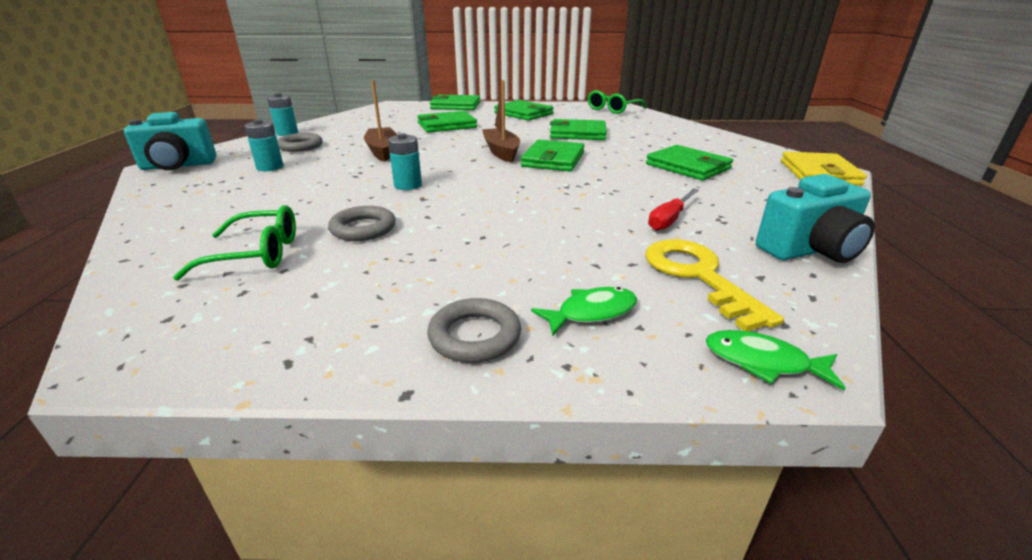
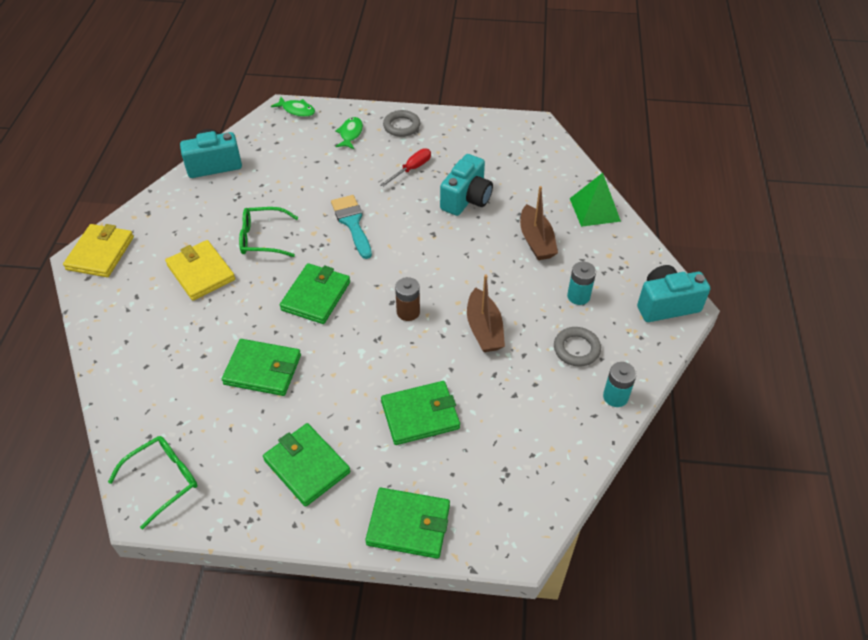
camera: 175 degrees left, 20 degrees up
green glasses [173,205,296,281] -> green glasses moved to [239,207,299,257]
grey ring [328,206,396,241] -> turquoise camera [440,154,493,216]
turquoise battery [388,133,422,190] -> none
brown boat [482,80,520,163] -> brown boat moved to [520,186,558,260]
green fish [531,287,637,336] -> green fish turned 120 degrees clockwise [335,117,363,149]
yellow key [645,239,784,331] -> none
green wallet [646,145,733,180] -> yellow wallet [165,240,235,300]
red screwdriver [648,189,699,231] -> red screwdriver moved to [380,149,431,187]
none -> turquoise brush [331,195,372,259]
none -> brown battery [395,277,420,321]
none -> green pyramid [570,173,621,227]

